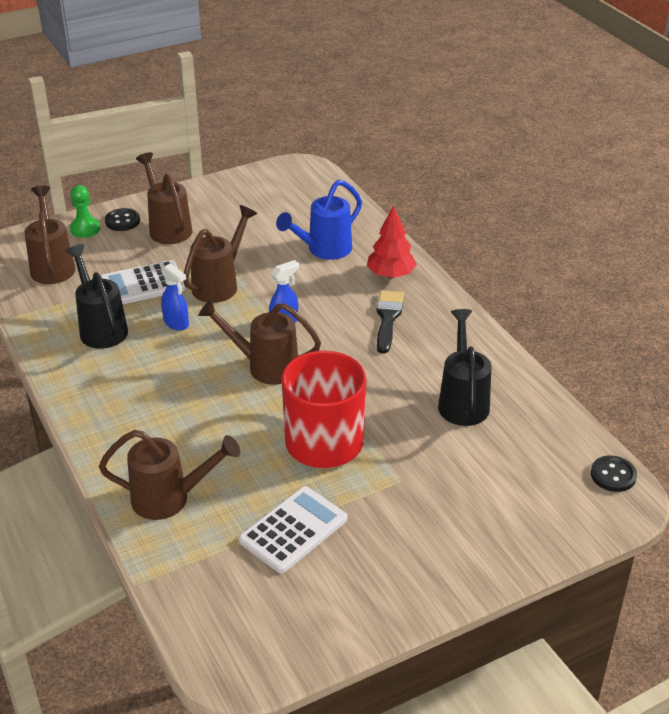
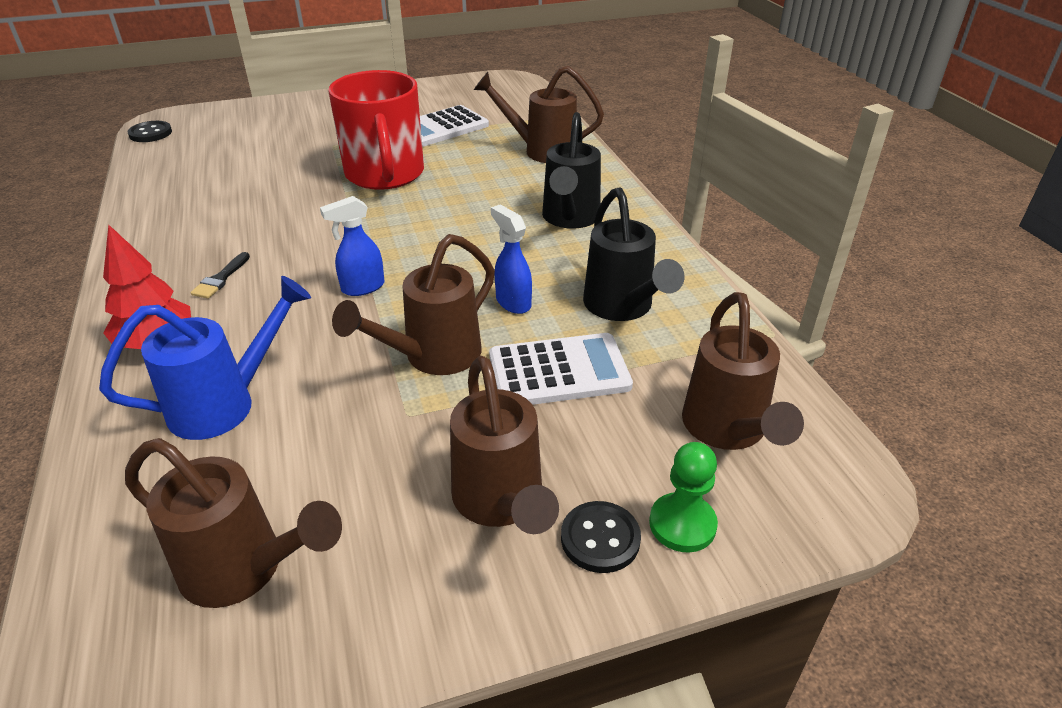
camera: 170 degrees left, 0 degrees up
brown watering can [198,299,321,385] -> brown watering can moved to [125,438,342,608]
black brush [377,290,404,354] -> black brush [191,252,250,299], size x0.60
black watering can [438,309,491,426] -> black watering can moved to [542,112,601,229]

